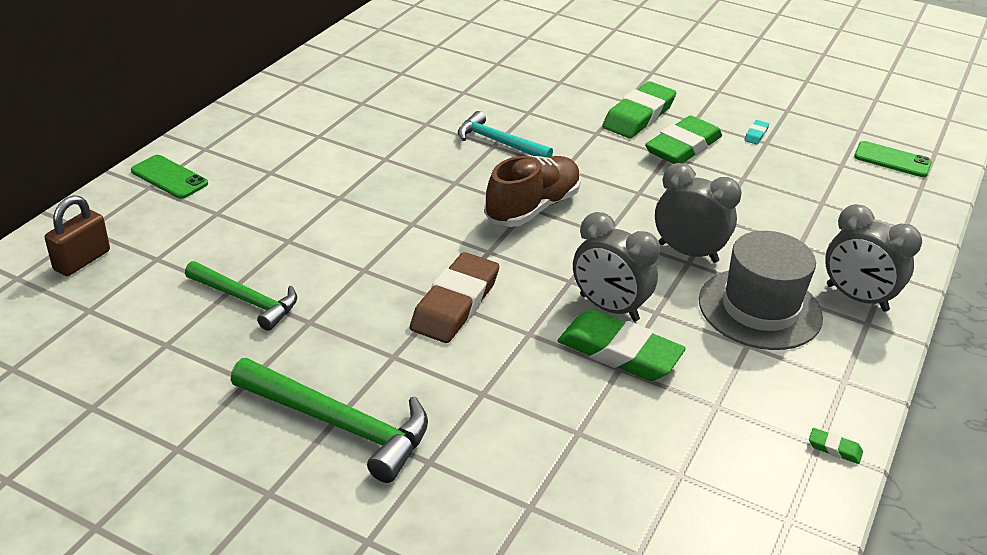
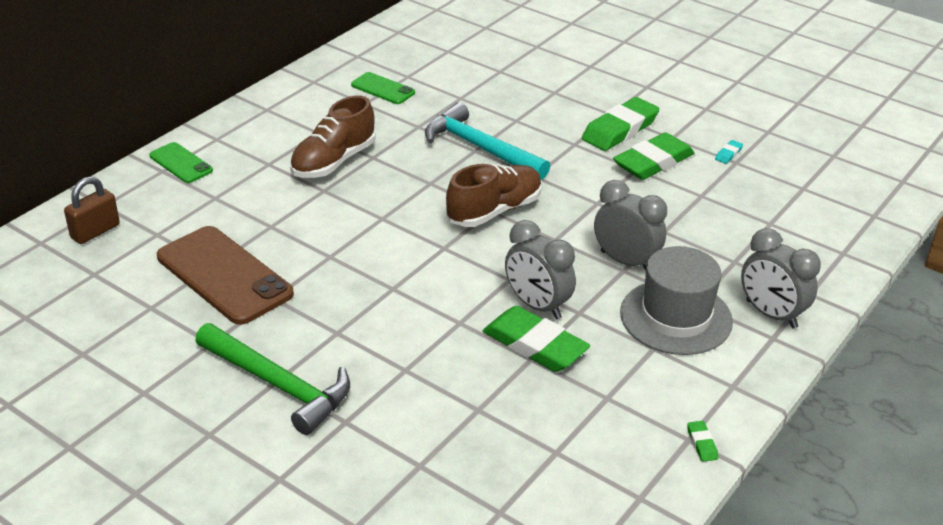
camera: 10 degrees right, 0 degrees up
green hammer [185,261,297,331] -> brown phone [157,226,294,325]
brown eraser [410,252,499,343] -> none
turquoise hammer [458,111,553,158] -> turquoise hammer [425,102,550,180], size x1.50
green eraser [809,428,863,464] -> green eraser turned 45 degrees clockwise [687,421,718,462]
green phone [854,141,932,177] -> green phone moved to [351,72,415,104]
none -> brown shoe [290,96,376,178]

